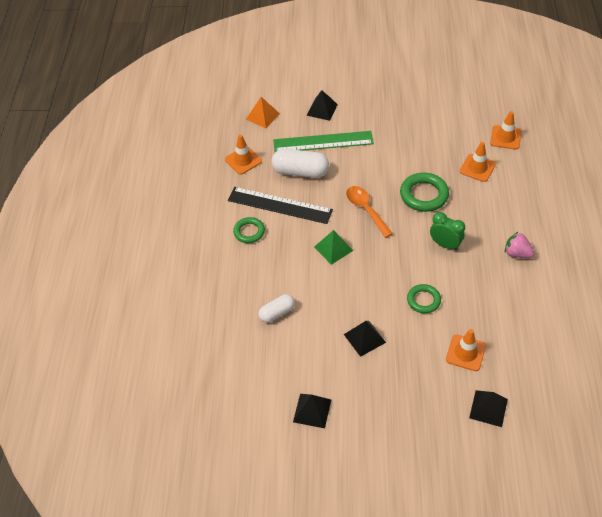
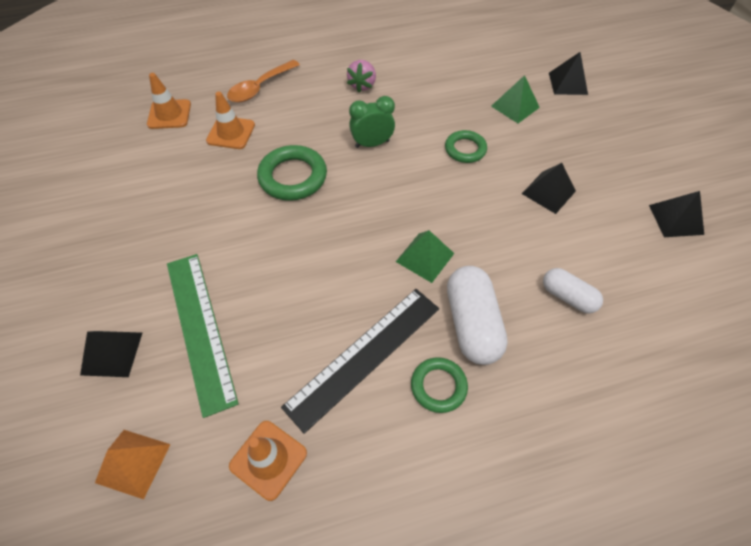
camera: 110 degrees left, 5 degrees up
black ruler [228,187,333,224] -> black ruler turned 45 degrees clockwise [281,289,439,434]
white capsule [271,149,329,178] -> white capsule moved to [447,266,508,365]
orange spoon [346,186,393,238] -> orange spoon moved to [227,60,300,102]
green clock [430,212,465,251] -> green clock turned 60 degrees clockwise [349,96,395,148]
orange traffic cone [446,329,486,371] -> green pyramid [491,75,540,123]

